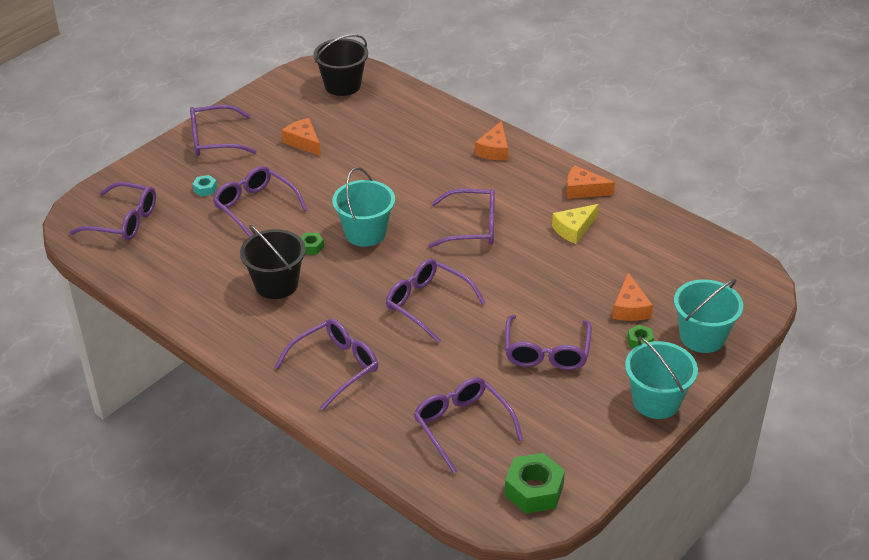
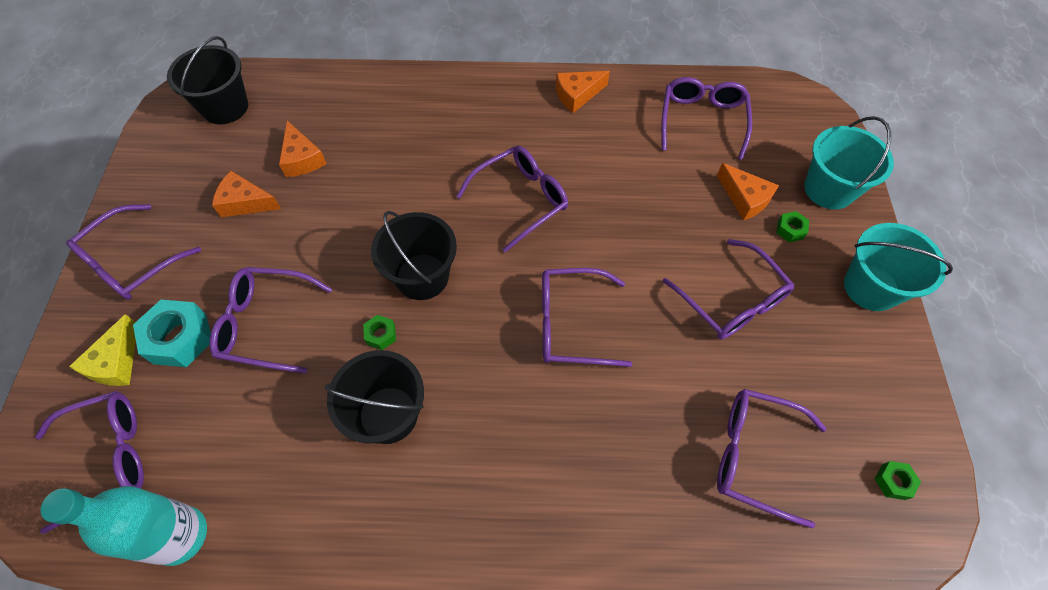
camera: 40 degrees left, 20 degrees up
turquoise nut [192,175,217,197] -> turquoise nut [133,300,211,367], size x2.01
purple glasses [275,319,378,410] -> purple glasses moved to [661,77,752,160]
turquoise bucket [332,167,395,247] -> black bucket [371,211,457,300]
orange cheese [475,121,508,160] -> orange cheese moved to [279,121,327,177]
green nut [505,453,565,514] -> green nut [875,461,921,500], size x0.50
yellow cheese [552,204,599,244] -> yellow cheese moved to [69,314,136,386]
none -> turquoise bottle [40,486,207,566]

